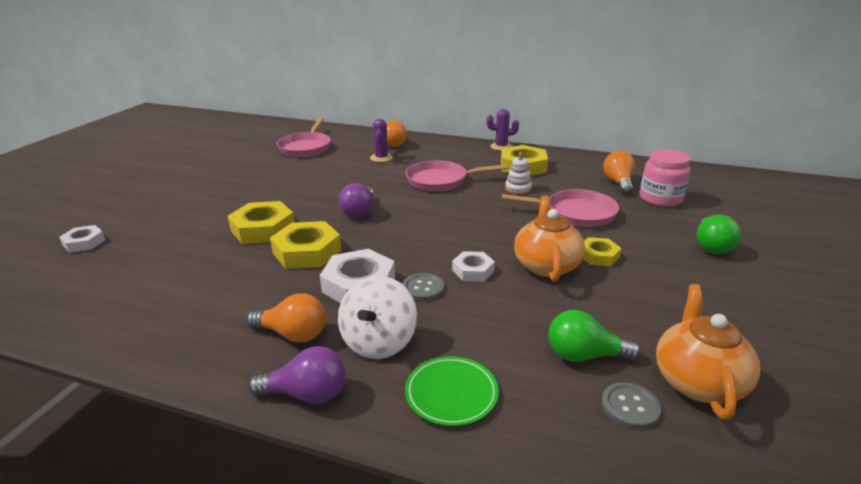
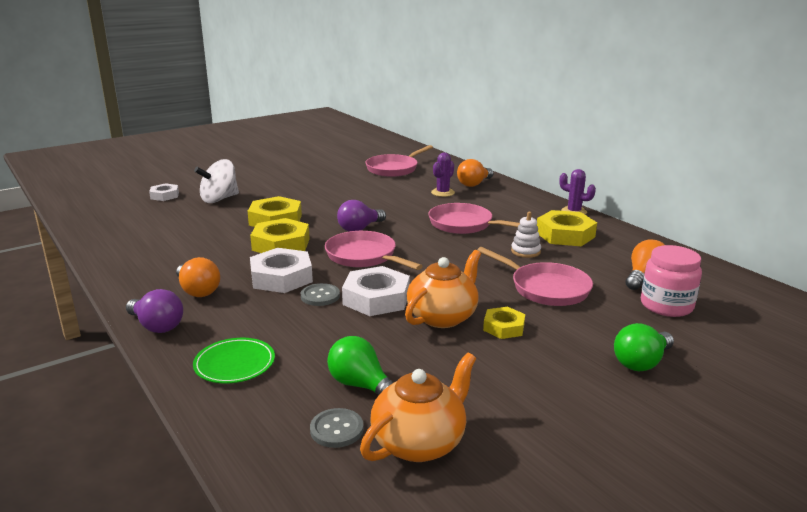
camera: 35 degrees right, 5 degrees down
white spinning top [338,276,417,359] -> white spinning top moved to [194,159,239,203]
white nut [452,251,495,281] -> white nut [342,266,410,316], size x1.72
none -> pink pan [325,231,423,270]

